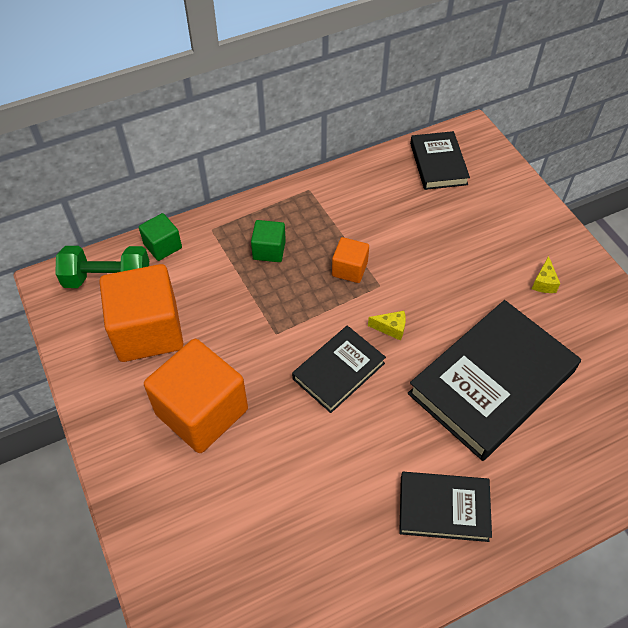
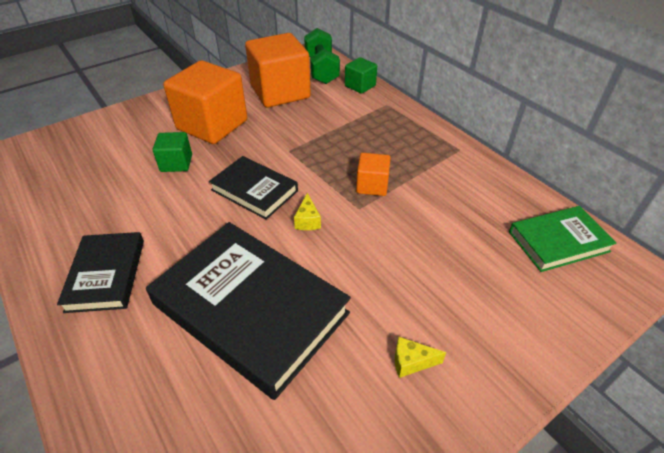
camera: 80 degrees right, 10 degrees down
green cube [251,220,286,262] -> green cube moved to [153,132,192,172]
black book [410,131,470,190] -> green book [509,206,617,272]

